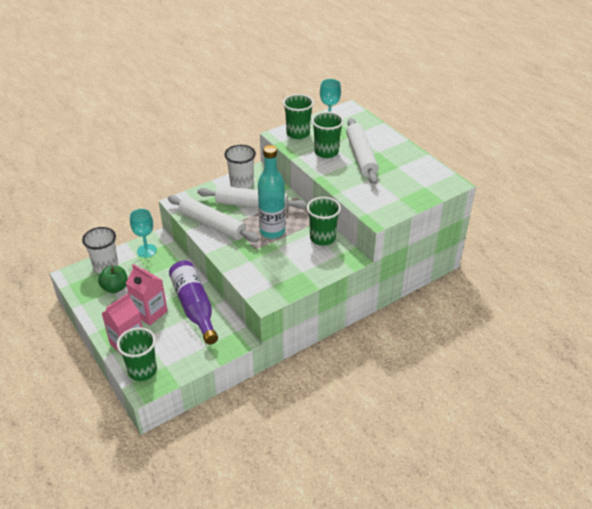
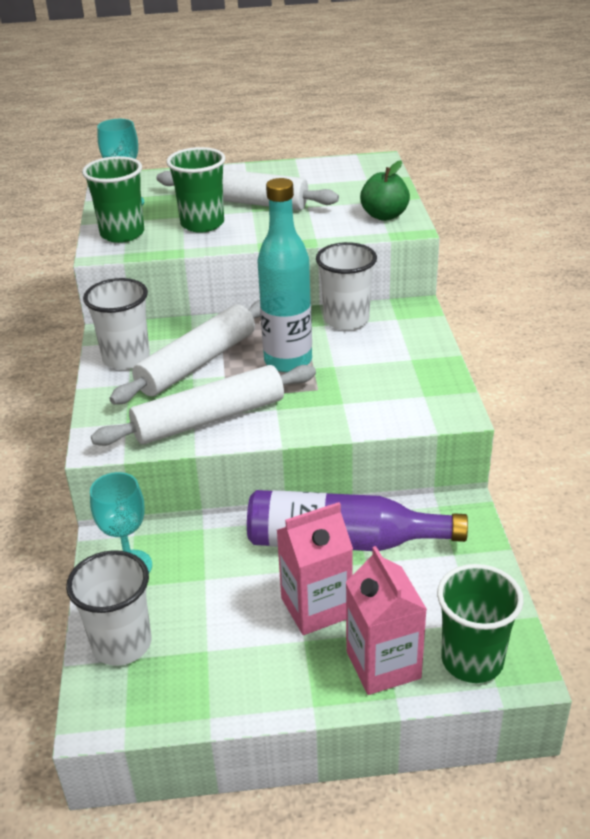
camera: 60 degrees left, 5 degrees down
green apple [98,266,128,293] -> green apple moved to [360,160,410,221]
green cup [307,197,341,246] -> white cup [316,242,377,330]

